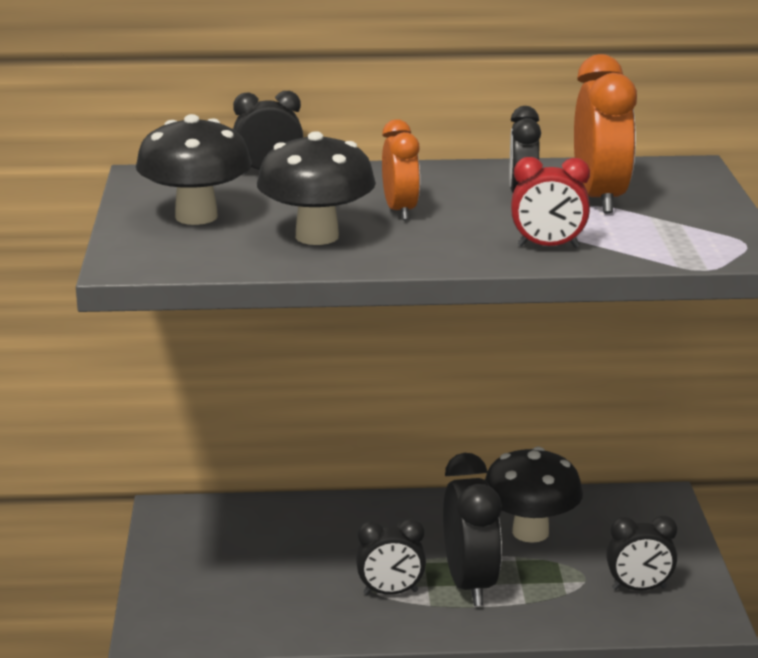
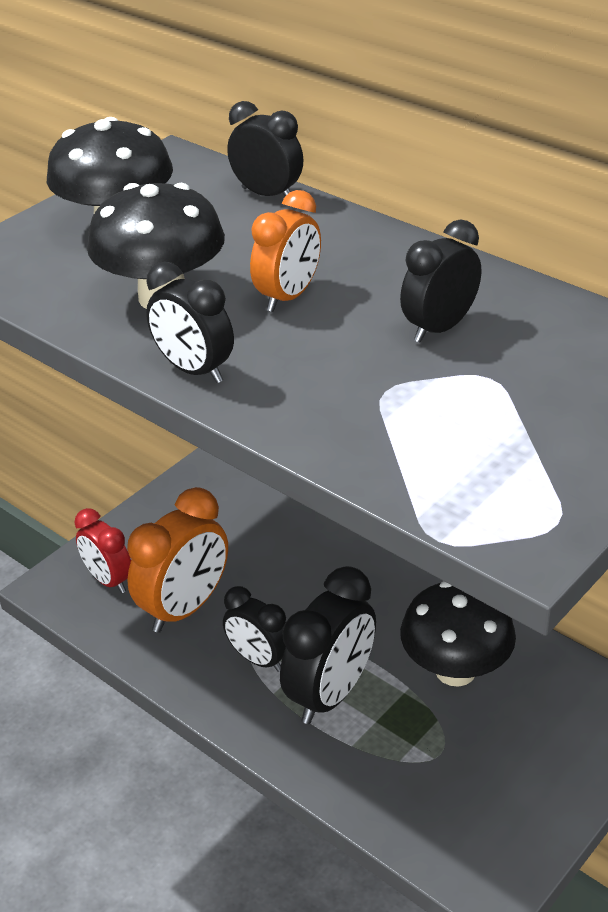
camera: 45 degrees right, 15 degrees up
red clock [511,157,590,248] -> red clock moved to [74,508,131,593]
orange clock [574,54,637,213] -> orange clock moved to [127,487,228,633]
black clock [606,515,677,591] -> black clock moved to [146,262,234,383]

